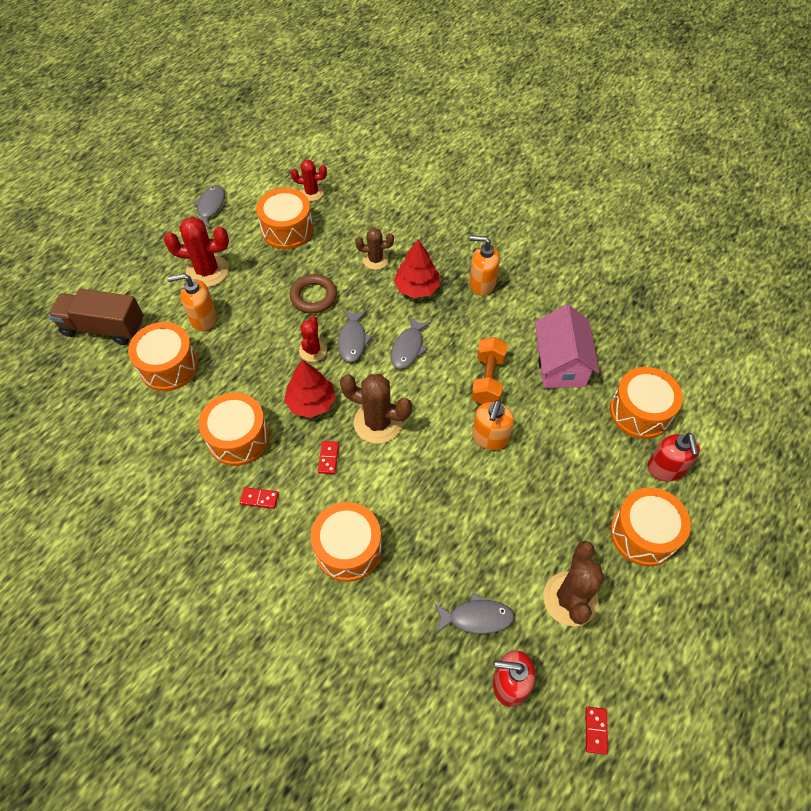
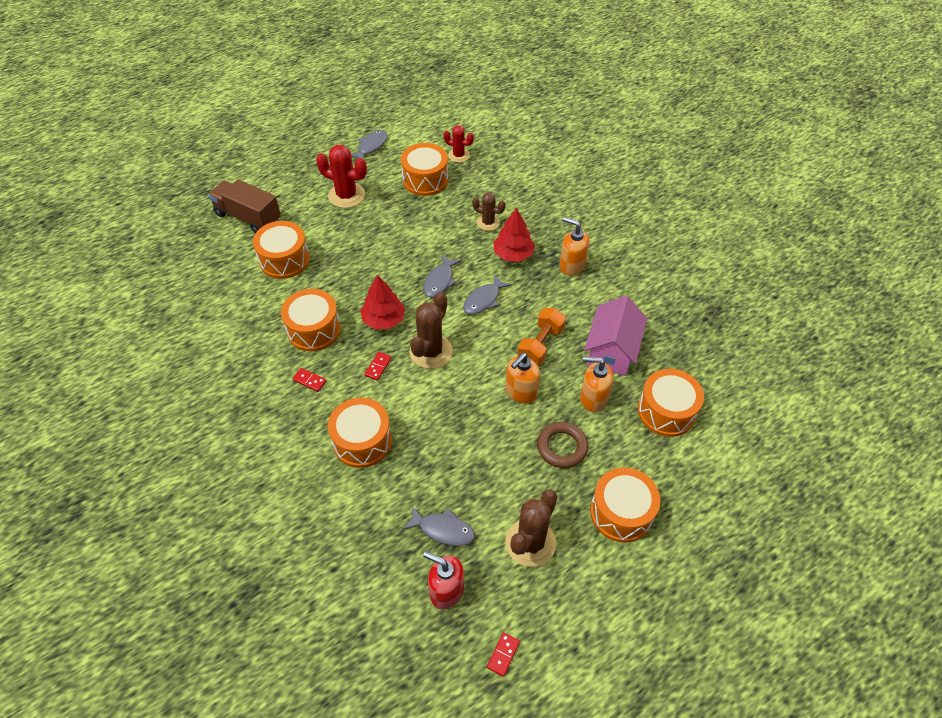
camera: 20 degrees right, 5 degrees down
orange soap dispenser [167,273,217,331] -> orange soap dispenser moved to [580,357,613,412]
brown ring [290,274,337,314] -> brown ring moved to [537,422,588,468]
red cactus [299,316,327,362] -> none
brown cactus [340,374,412,444] -> brown cactus turned 75 degrees clockwise [409,292,453,369]
red soap dispenser [647,433,700,481] -> none

